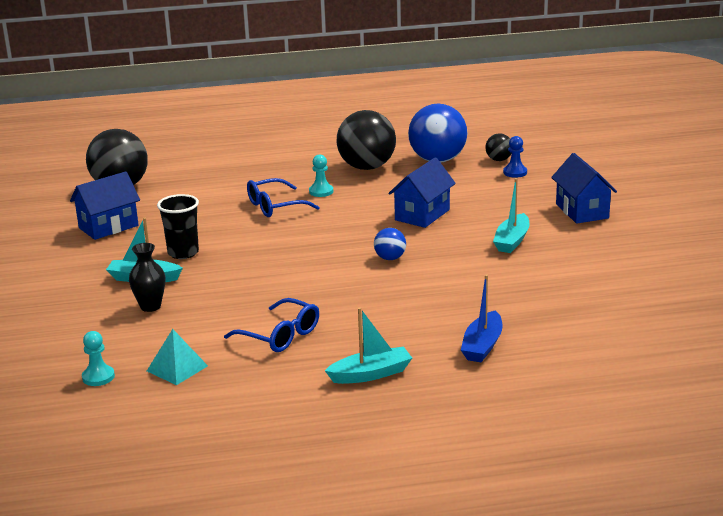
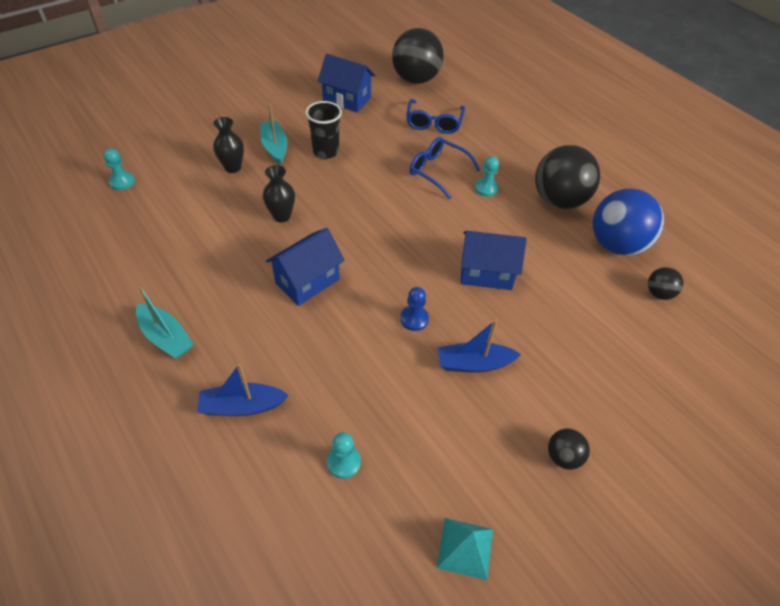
camera: 60 degrees right, 25 degrees up
turquoise pyramid [147,329,208,385] -> turquoise pyramid moved to [437,518,493,580]
blue glasses [224,298,319,352] -> blue glasses moved to [406,99,465,134]
blue ball [374,228,406,260] -> none
turquoise boat [493,178,530,253] -> blue boat [438,320,521,373]
blue pawn [503,136,527,178] -> blue pawn moved to [400,287,429,331]
blue house [551,153,617,224] -> blue house moved to [266,228,345,306]
none -> black vase [263,165,295,222]
none -> turquoise pawn [327,432,361,479]
none -> black ball [548,428,590,469]

